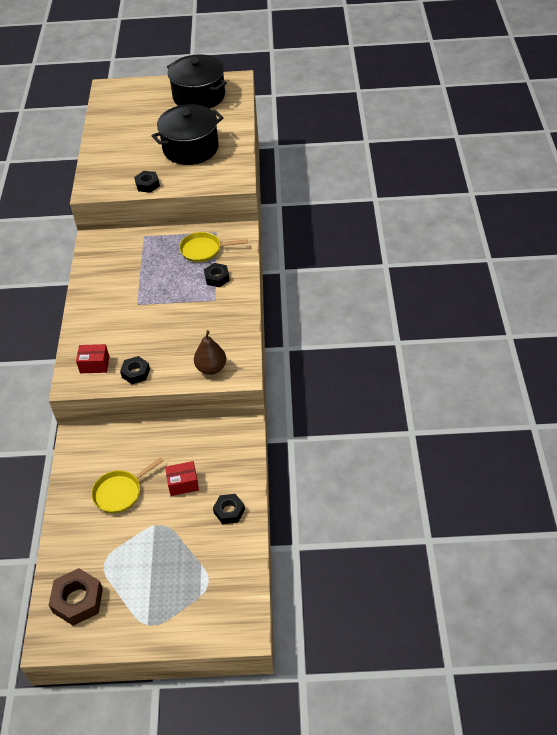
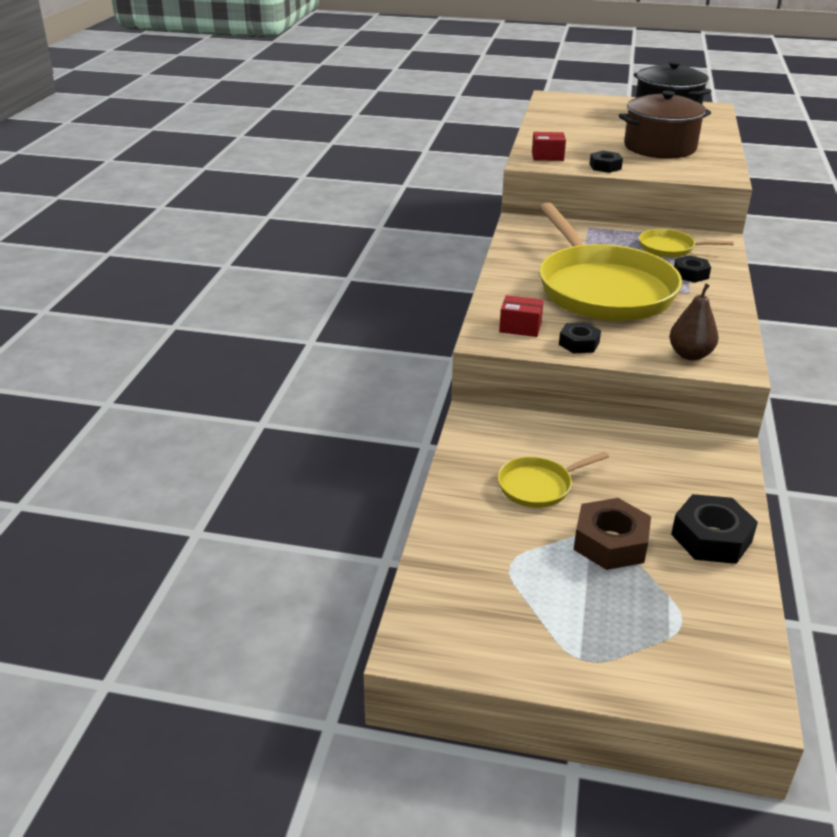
camera: 10 degrees right, 15 degrees down
brown nut [49,568,103,626] -> brown nut moved to [573,498,651,570]
black pot [152,104,223,165] -> brown pot [619,91,711,159]
red box [165,461,199,496] -> red box moved to [532,132,566,161]
black nut [213,494,245,524] -> black nut [671,494,758,564], size x1.60
none -> yellow pan [539,203,682,321]

